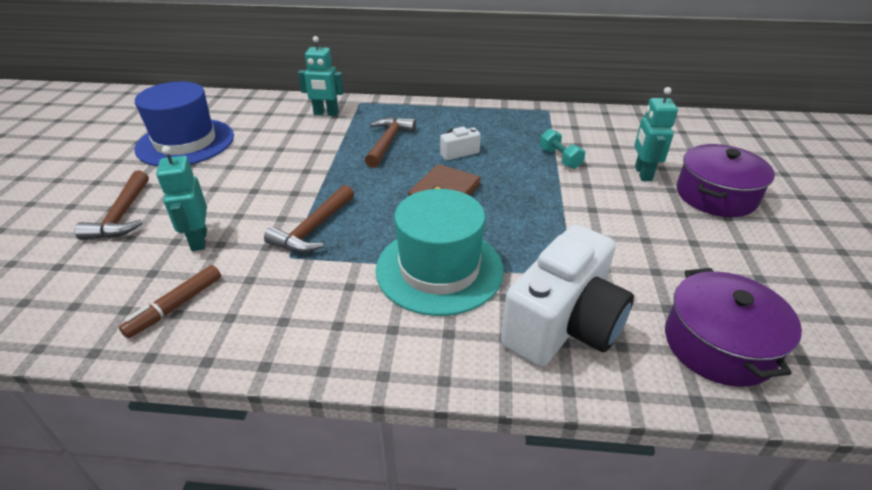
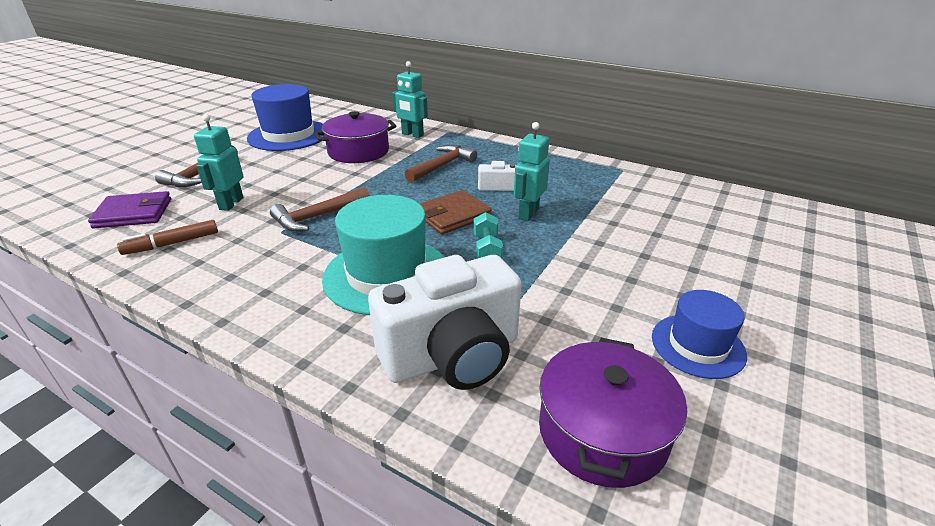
camera: 25 degrees right, 5 degrees down
turquoise dumbbell [540,129,585,169] -> turquoise dumbbell moved to [473,212,503,259]
turquoise robot [634,87,678,181] -> turquoise robot moved to [514,122,550,221]
purple pot [677,144,775,217] -> purple pot moved to [314,111,396,163]
none -> purple wallet [88,191,171,229]
none -> blue hat [652,290,747,379]

